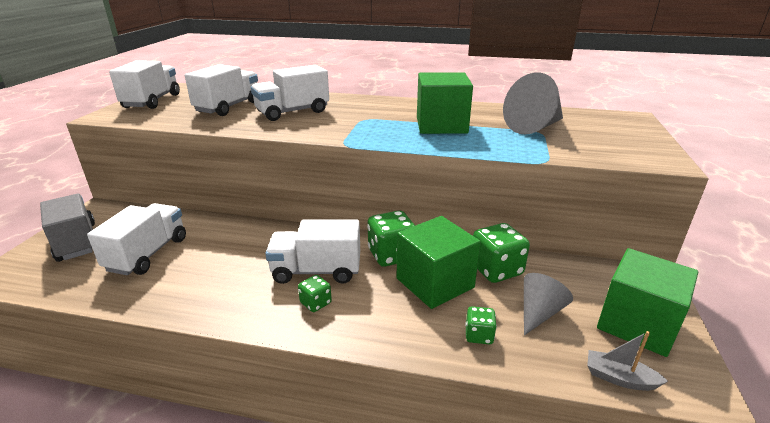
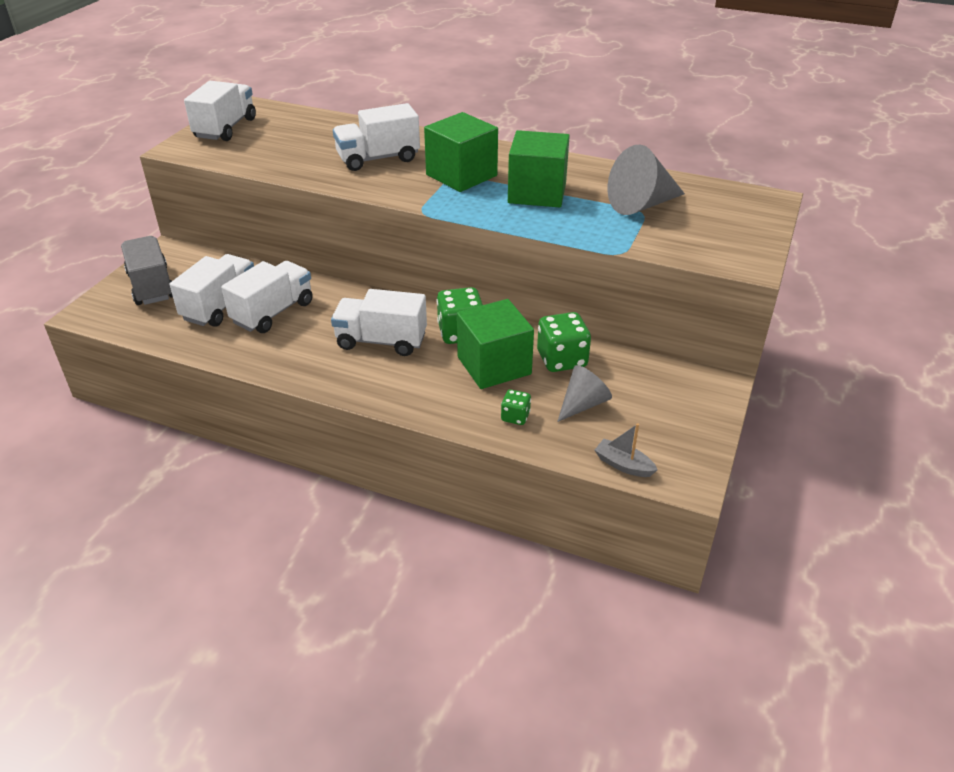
camera: 10 degrees right, 10 degrees up
white truck [185,64,258,116] -> white truck moved to [221,261,313,333]
green dice [298,275,332,312] -> none
green cube [597,248,698,357] -> green cube moved to [424,112,498,192]

